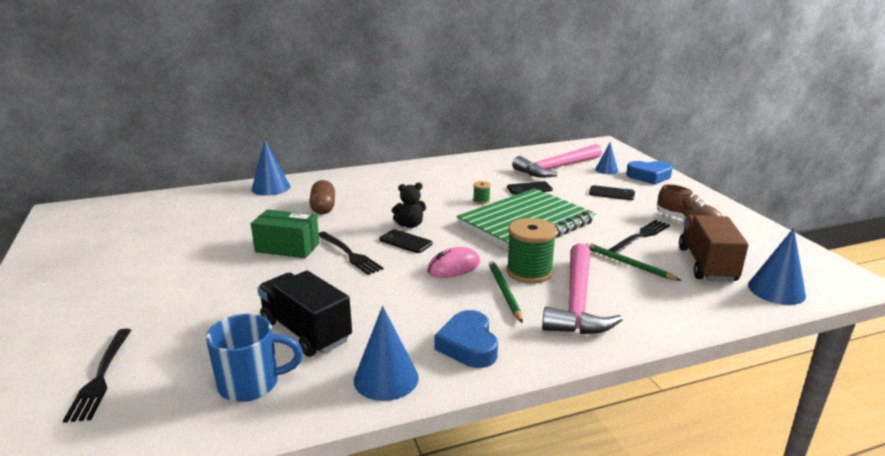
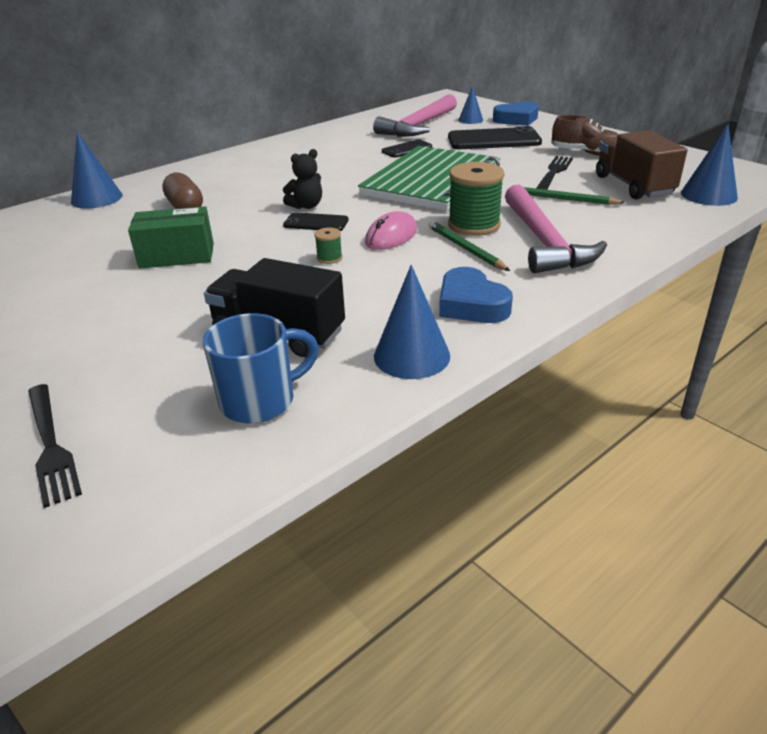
camera: 20 degrees left, 10 degrees up
black fork [319,232,384,275] -> none
green spool [473,181,491,204] -> green spool moved to [314,228,343,264]
black phone [589,185,635,200] -> black phone [448,126,542,149], size x1.85

